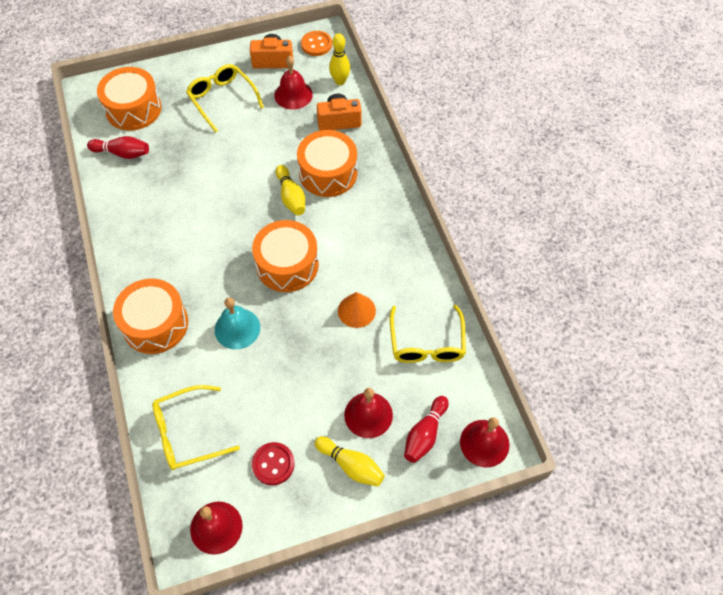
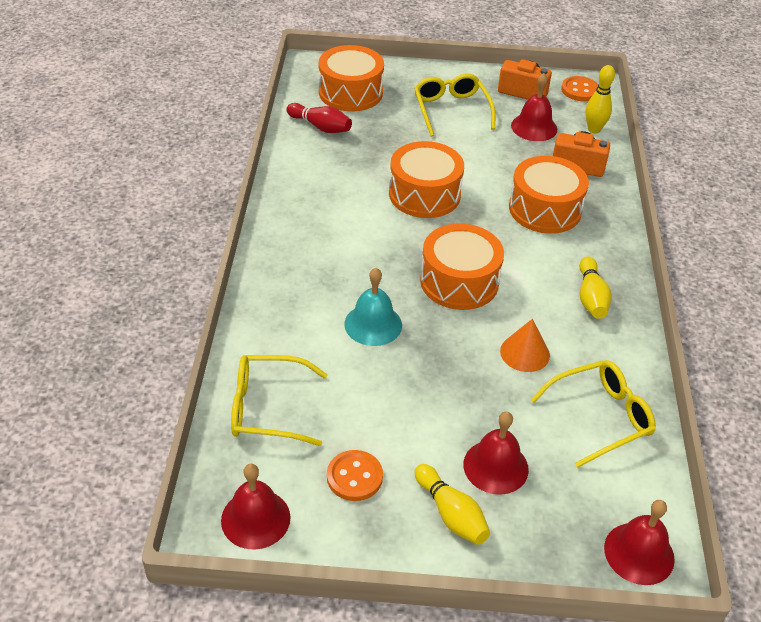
camera: 20 degrees right, 15 degrees down
orange drum [113,278,188,354] -> orange drum moved to [389,141,464,218]
red button [252,442,295,485] -> orange button [327,450,383,501]
yellow bowling pin [275,165,305,215] -> yellow bowling pin moved to [579,256,612,319]
yellow glasses [390,305,466,363] -> yellow glasses turned 135 degrees counterclockwise [531,360,656,468]
red bowling pin [404,396,449,463] -> none

